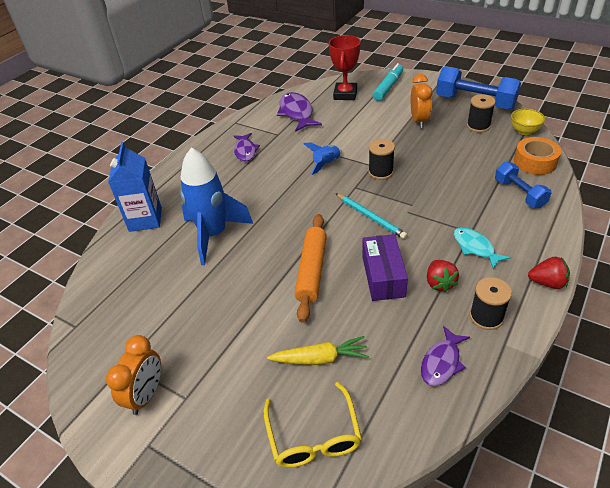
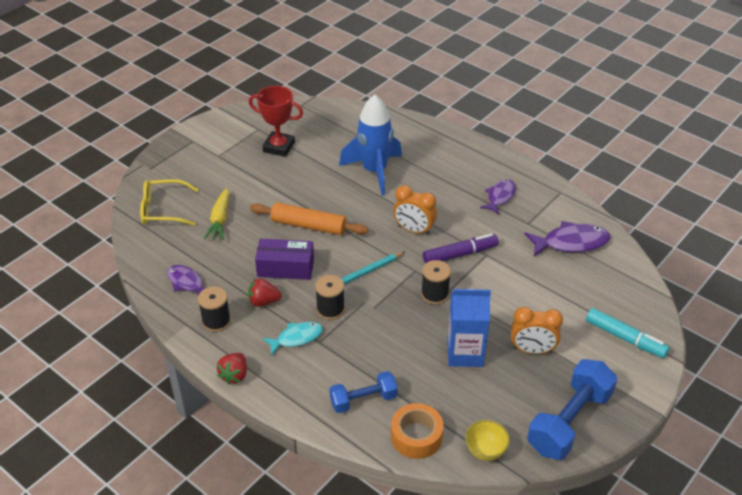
camera: 95 degrees right, 0 degrees up
orange clock [106,335,161,415] -> orange clock moved to [393,185,437,235]
blue carton [108,142,162,232] -> blue carton moved to [447,289,491,367]
purple fish [234,133,260,161] -> purple fish turned 120 degrees clockwise [480,179,516,215]
blue rocket [303,143,342,175] -> purple marker [423,233,499,264]
red trophy [329,35,361,100] -> red trophy moved to [249,86,303,157]
black spool [467,94,496,132] -> black spool moved to [315,275,345,320]

